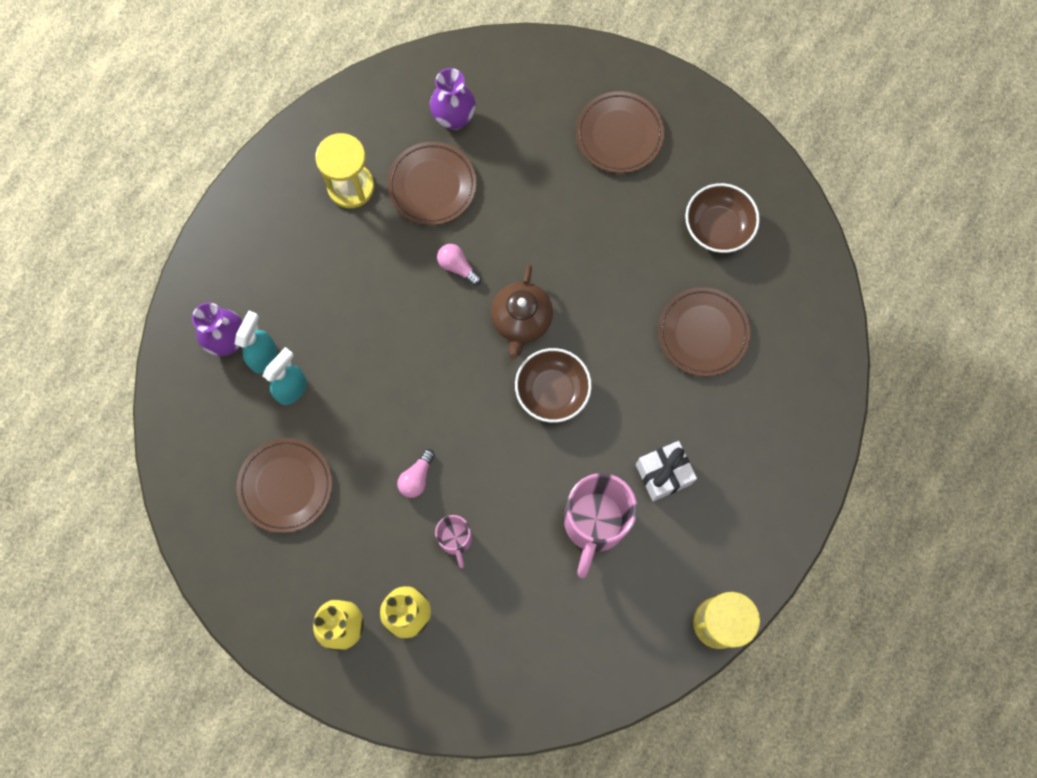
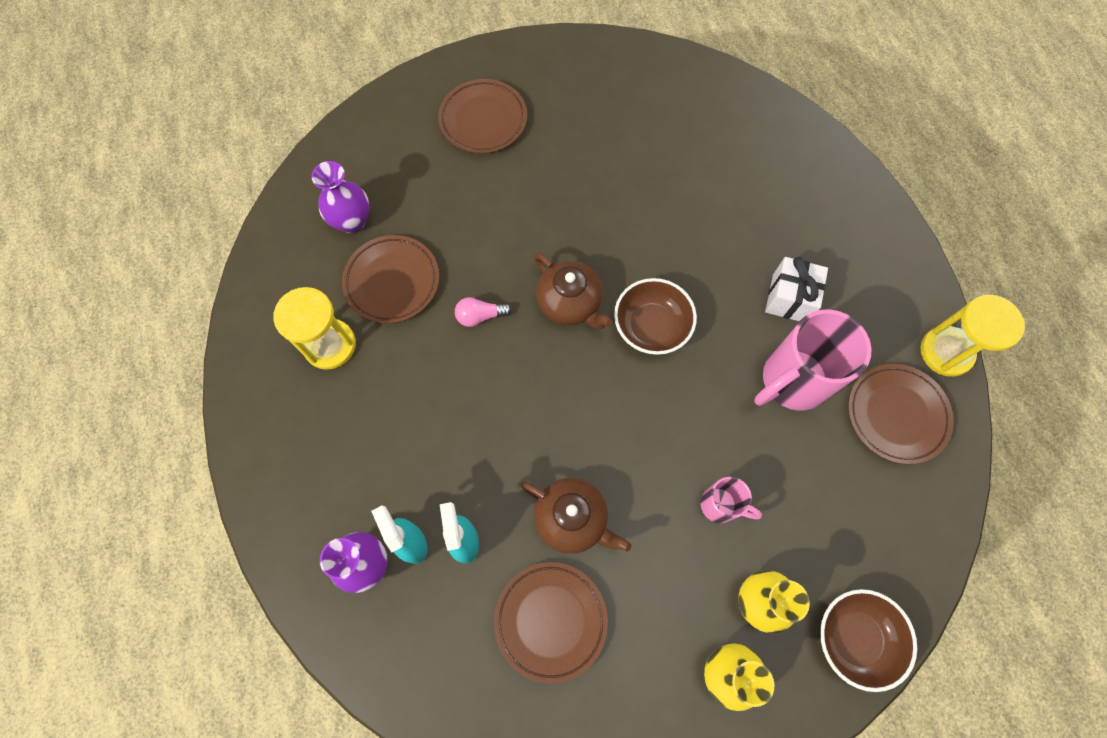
camera: 50 degrees left, 5 degrees down
pink light bulb [397,449,435,498] -> none
pink mug [564,473,637,578] -> pink mug turned 90 degrees clockwise [754,310,872,411]
brown plate [658,287,750,376] -> brown plate moved to [848,364,954,464]
brown bowl [685,183,760,253] -> brown bowl moved to [820,589,917,692]
none -> brown teapot [520,478,632,554]

